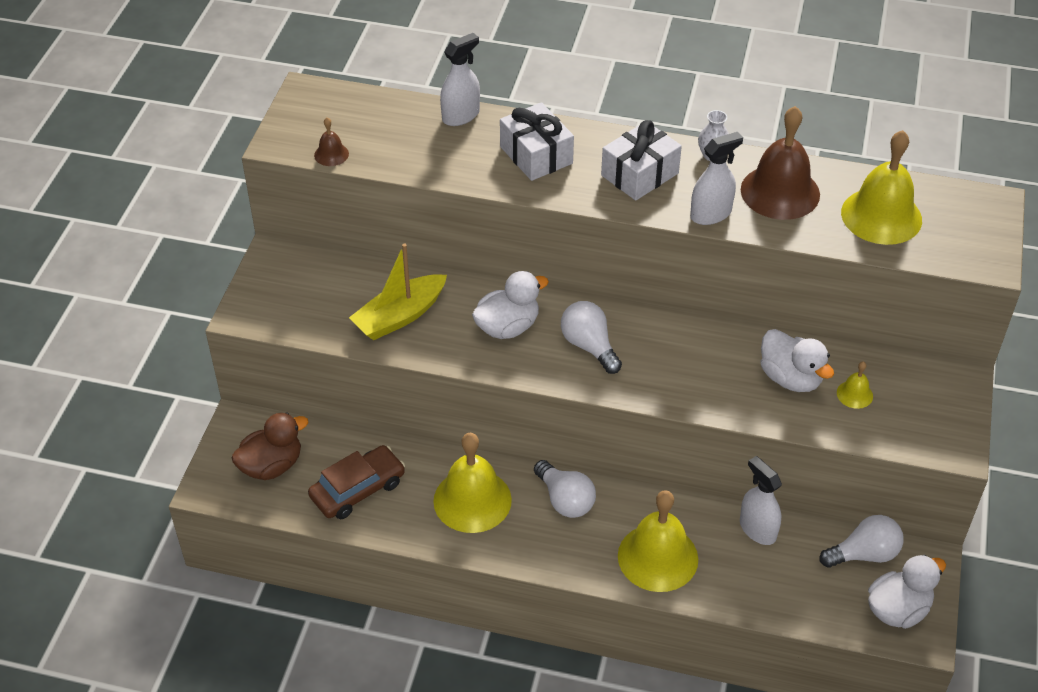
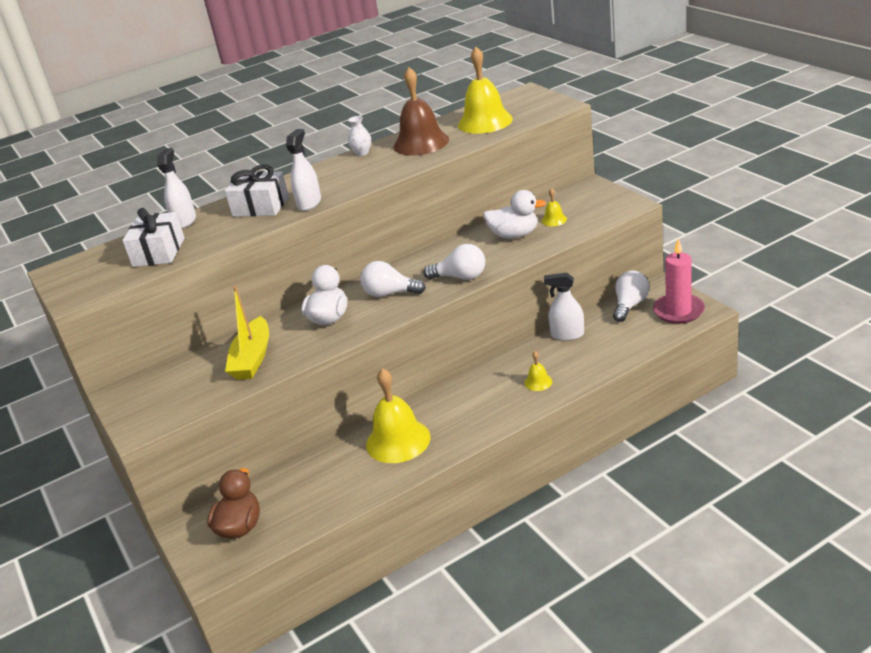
camera: 40 degrees left, 15 degrees down
brown car [308,445,405,519] -> none
brown bell [314,117,349,166] -> none
white light bulb [534,460,596,518] -> white light bulb moved to [423,244,485,280]
white gift [601,120,682,201] -> white gift moved to [122,208,185,267]
yellow bell [618,490,698,592] -> yellow bell [524,351,552,391], size x0.45
white spray bottle [690,132,743,225] -> white spray bottle moved to [286,129,321,211]
white duck [868,555,946,629] -> pink candle [653,239,705,324]

